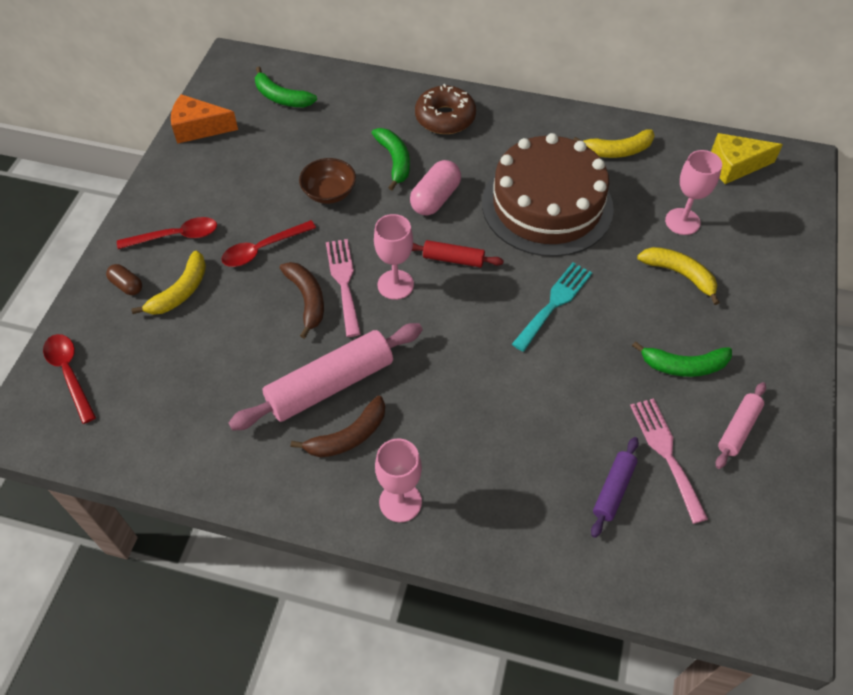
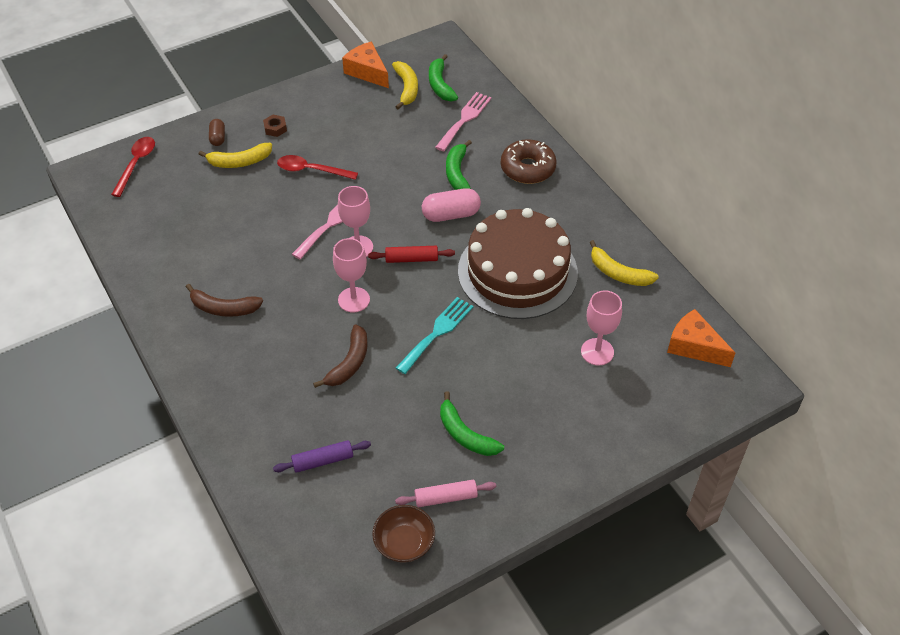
camera: 45 degrees right, 5 degrees down
red spoon [117,217,217,249] -> brown nut [263,115,287,137]
pink rolling pin [228,323,423,431] -> none
brown banana [280,262,324,339] -> brown banana moved to [313,324,368,388]
brown bowl [299,158,356,204] -> brown bowl moved to [372,505,435,563]
green banana [372,128,410,191] -> green banana turned 150 degrees clockwise [446,140,472,190]
pink goblet [375,439,422,522] -> pink goblet moved to [333,238,370,313]
red rolling pin [412,240,504,267] -> red rolling pin turned 60 degrees counterclockwise [368,246,455,263]
turquoise fork [512,263,592,352] -> turquoise fork turned 45 degrees counterclockwise [396,297,473,374]
pink fork [630,398,708,524] -> pink fork moved to [435,92,492,151]
yellow banana [637,247,720,305] -> yellow banana moved to [392,61,418,110]
yellow cheese [711,133,783,184] -> orange cheese [667,309,735,367]

